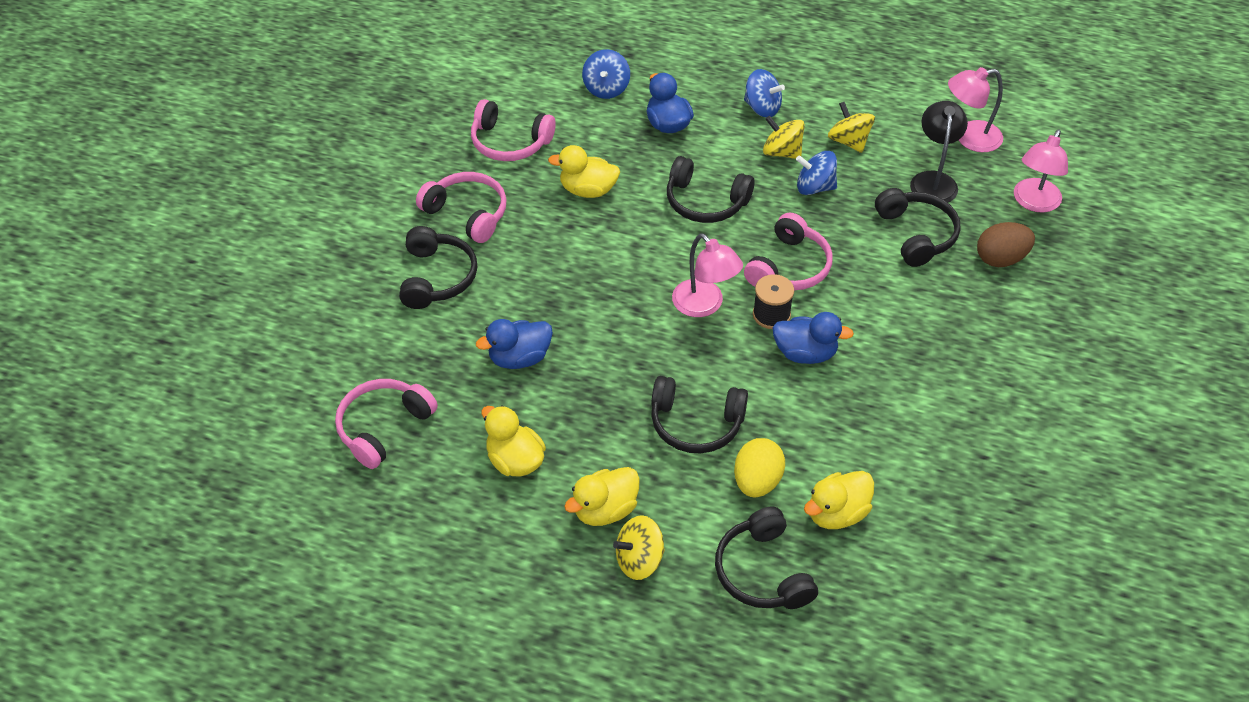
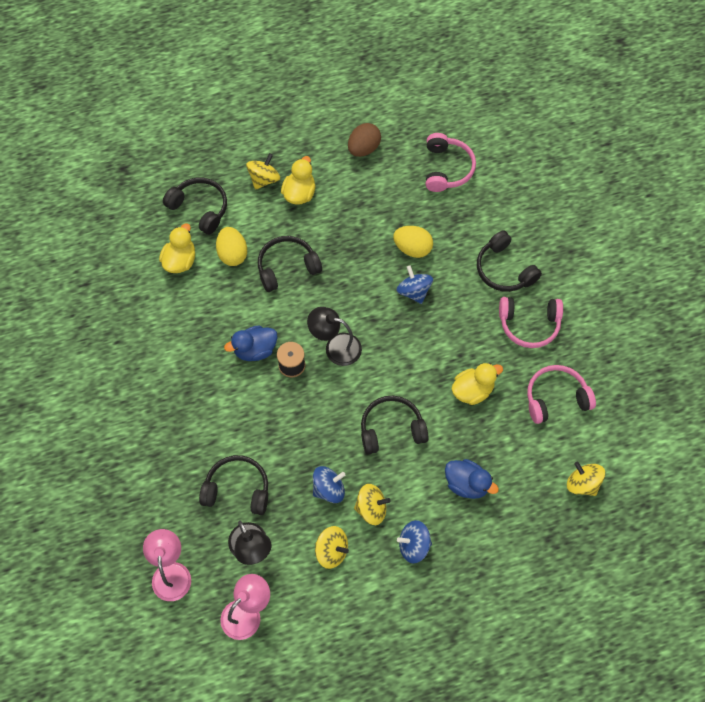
camera: 145 degrees right, 15 degrees up
blue duck [476,319,553,369] -> yellow egg [393,226,433,258]
yellow duck [481,405,546,477] -> none
blue spinning top [582,49,630,99] -> blue spinning top moved to [397,266,433,304]
pink lamp [672,233,743,317] -> black lamp [307,307,362,366]
pink headphones [744,213,833,290] -> none
black headphones [875,188,960,267] -> black headphones turned 150 degrees clockwise [199,455,268,515]
brown egg [977,222,1035,267] -> brown egg moved to [348,123,381,157]
none -> yellow spinning top [567,461,605,496]

